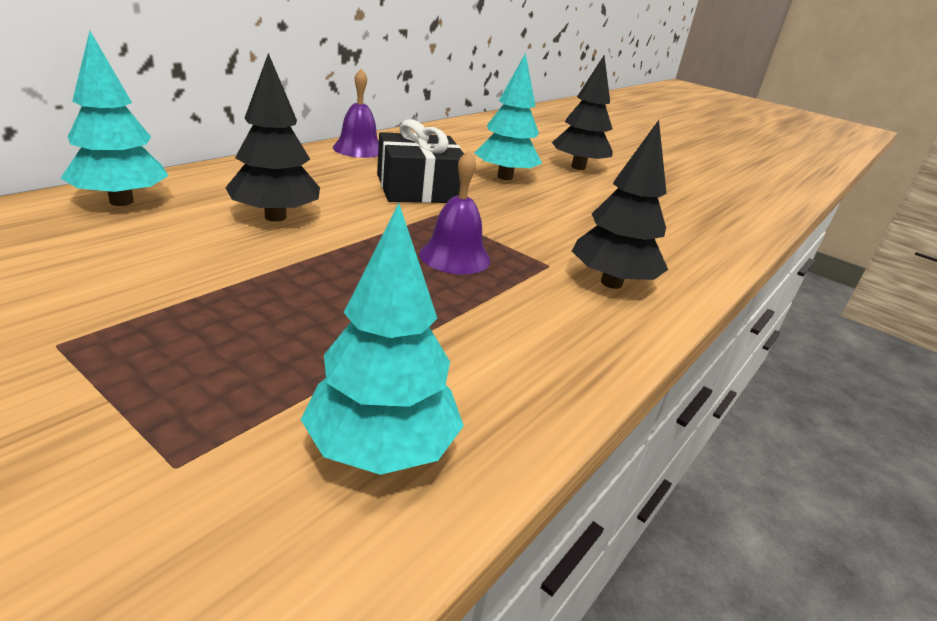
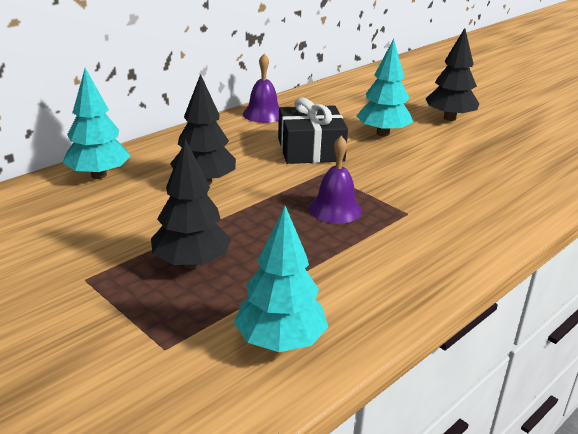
camera: 10 degrees right, 0 degrees up
black tree [572,120,668,289] -> black tree moved to [151,139,231,269]

